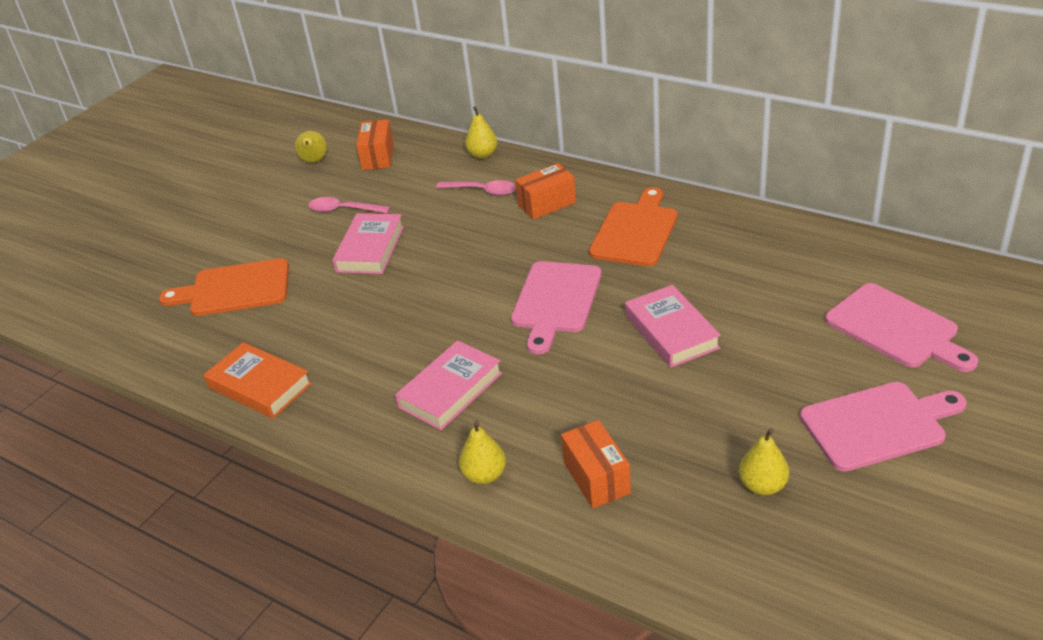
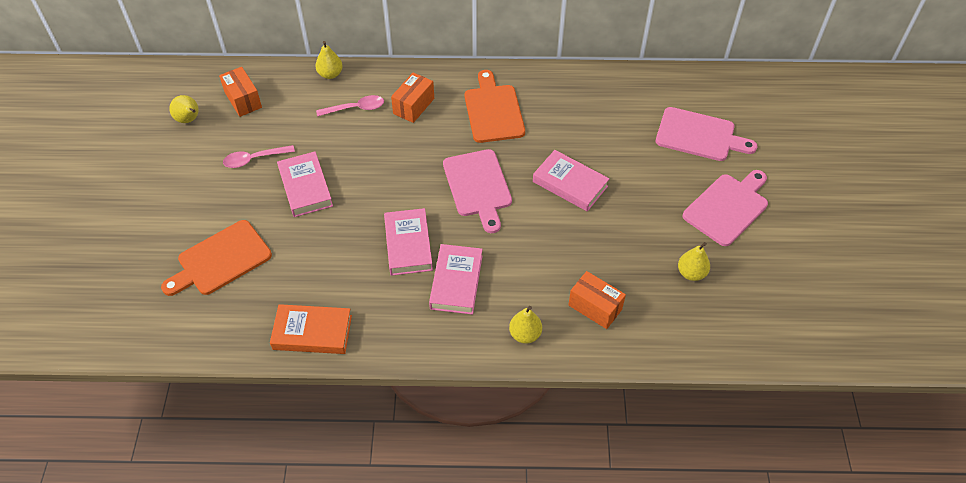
camera: 35 degrees left, 15 degrees up
none -> pink book [384,208,433,276]

